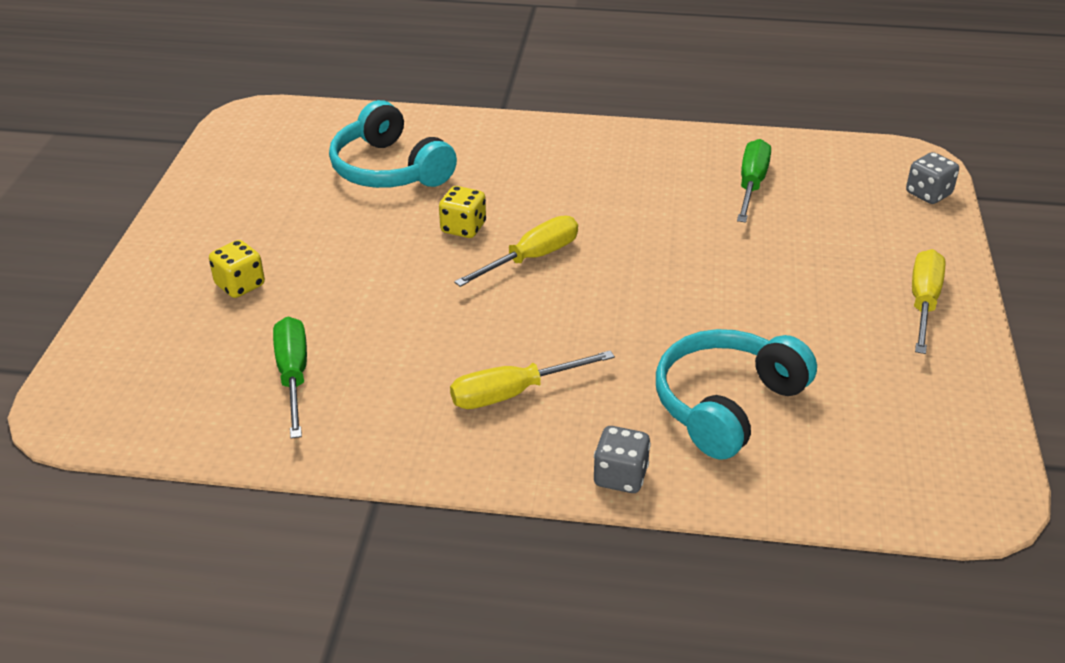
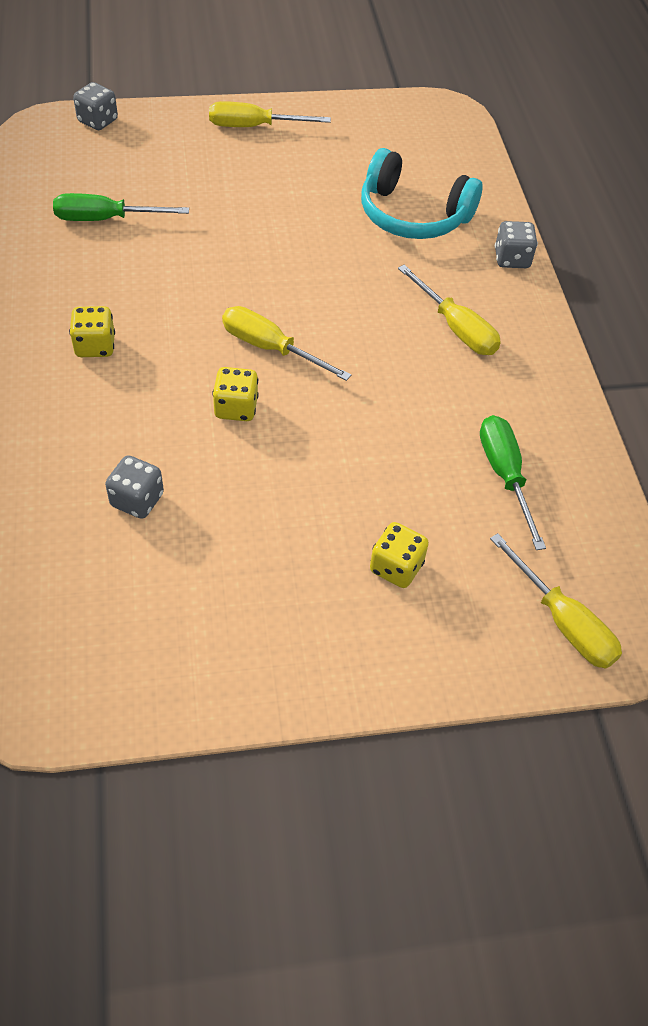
camera: 110 degrees left, 15 degrees up
green screwdriver [273,316,307,439] -> green screwdriver turned 105 degrees clockwise [480,415,546,550]
turquoise headphones [329,100,457,188] -> grey dice [105,455,164,519]
none -> yellow dice [69,306,115,357]
none -> yellow screwdriver [490,533,622,669]

